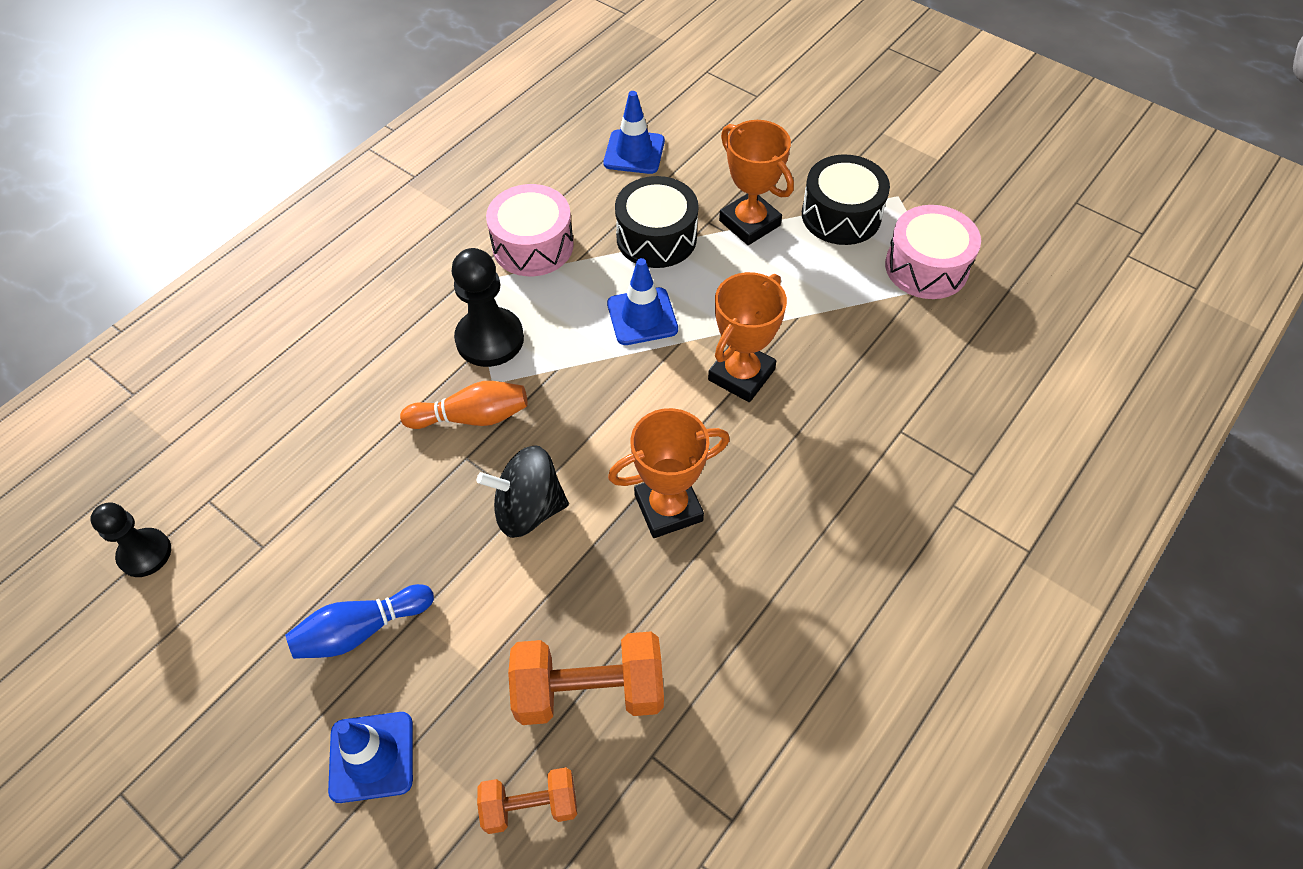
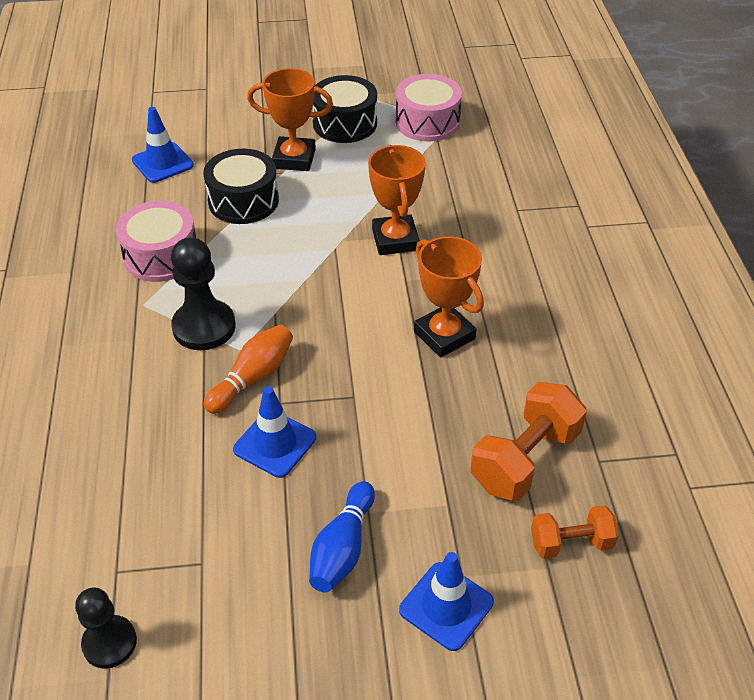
camera: 45 degrees left, 10 degrees down
black spinning top [477,445,569,538] -> none
orange dumbbell [477,767,577,834] -> orange dumbbell turned 45 degrees clockwise [531,505,619,559]
blue traffic cone [607,258,678,345] -> blue traffic cone moved to [233,386,316,478]
orange trophy [608,408,730,538] -> orange trophy turned 60 degrees counterclockwise [414,236,484,358]

